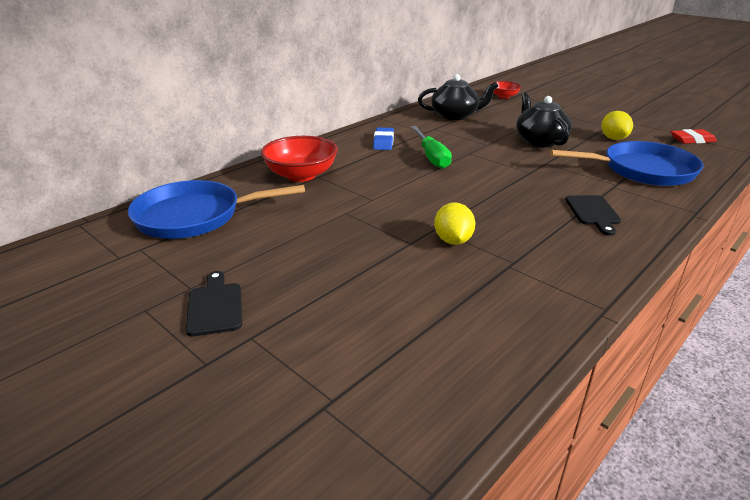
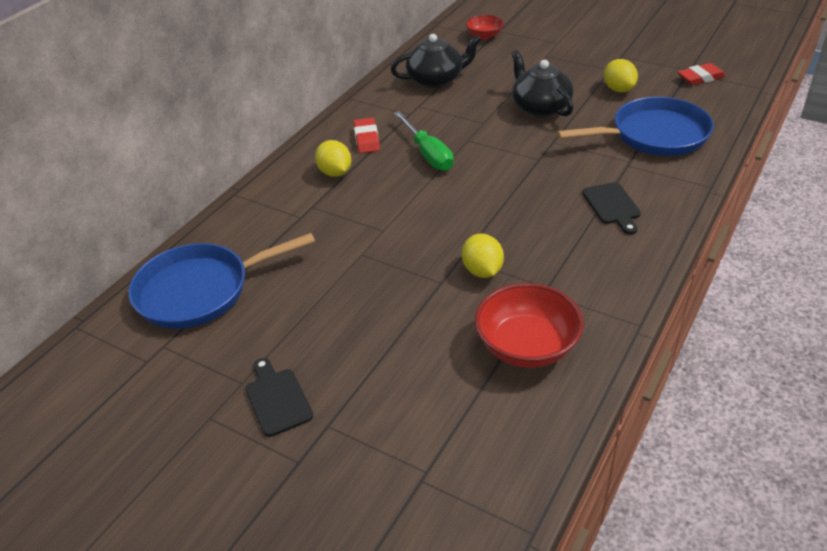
camera: 10 degrees left, 10 degrees up
red bowl [261,136,338,182] -> red bowl moved to [475,283,584,368]
blue eraser [373,128,394,150] -> red eraser [354,118,380,153]
none -> yellow lemon [315,140,351,177]

